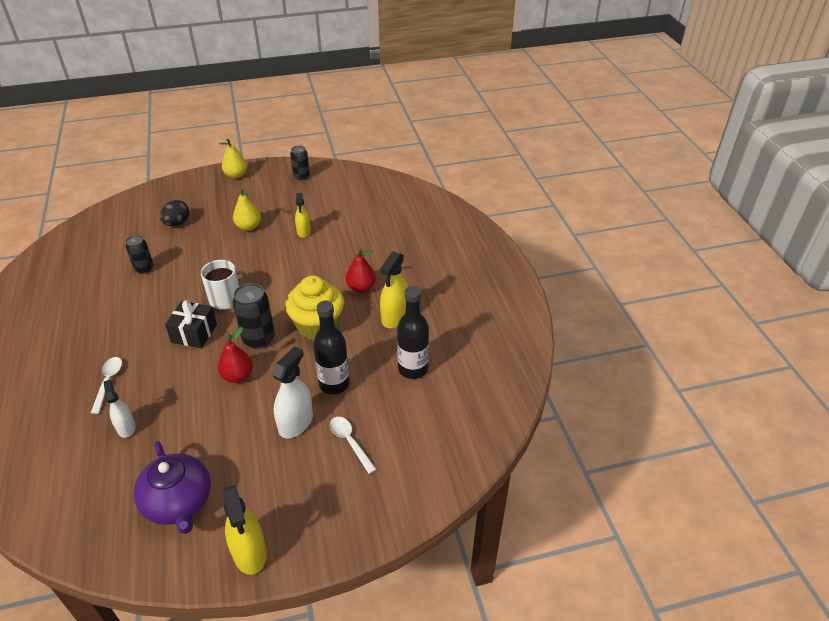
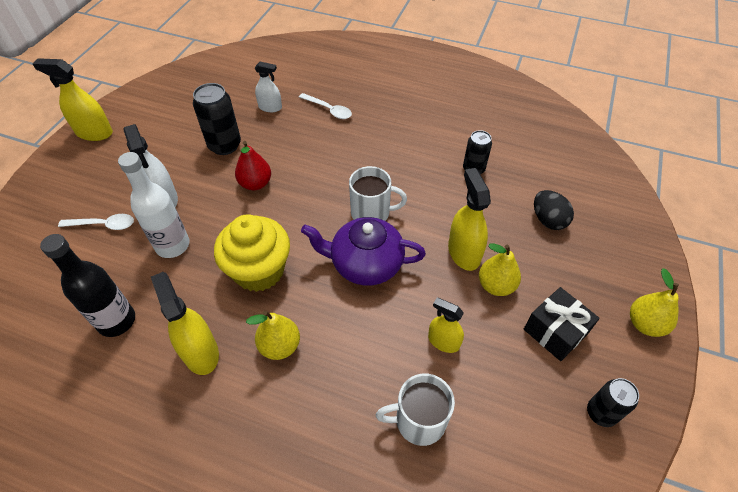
camera: 125 degrees right, 10 degrees up
purple teapot [134,441,211,534] -> purple teapot moved to [301,217,426,285]
black gift [165,300,217,348] -> black gift moved to [524,287,600,361]
black can [232,283,275,349] -> black can moved to [193,83,241,155]
black bottle [313,301,350,394] -> white bottle [118,152,190,258]
red pear [346,249,376,293] -> yellow pear [246,311,300,360]
none -> white mug [376,374,455,446]
none -> yellow spray bottle [448,168,491,271]

